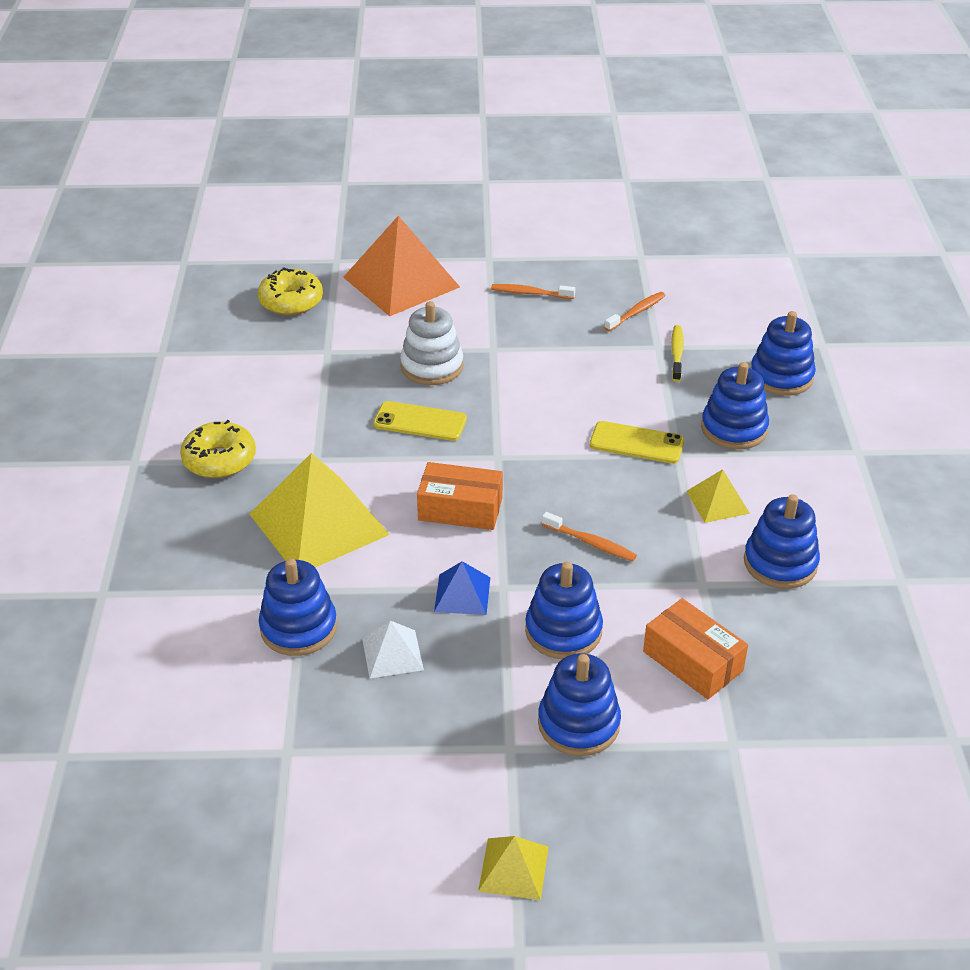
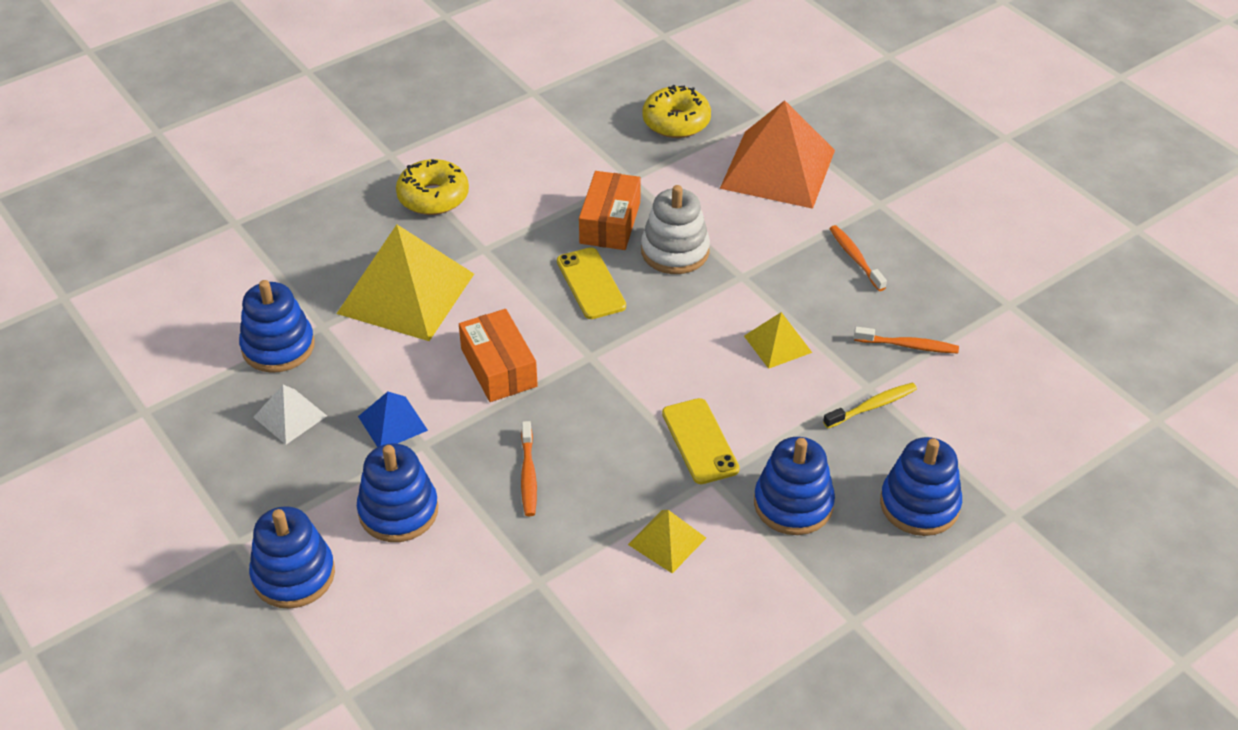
camera: 55 degrees right, 5 degrees up
yellow pyramid [478,836,549,900] -> yellow pyramid moved to [744,312,812,369]
orange box [643,598,748,699] -> orange box moved to [579,171,641,250]
blue stacking toy [744,494,820,589] -> none

